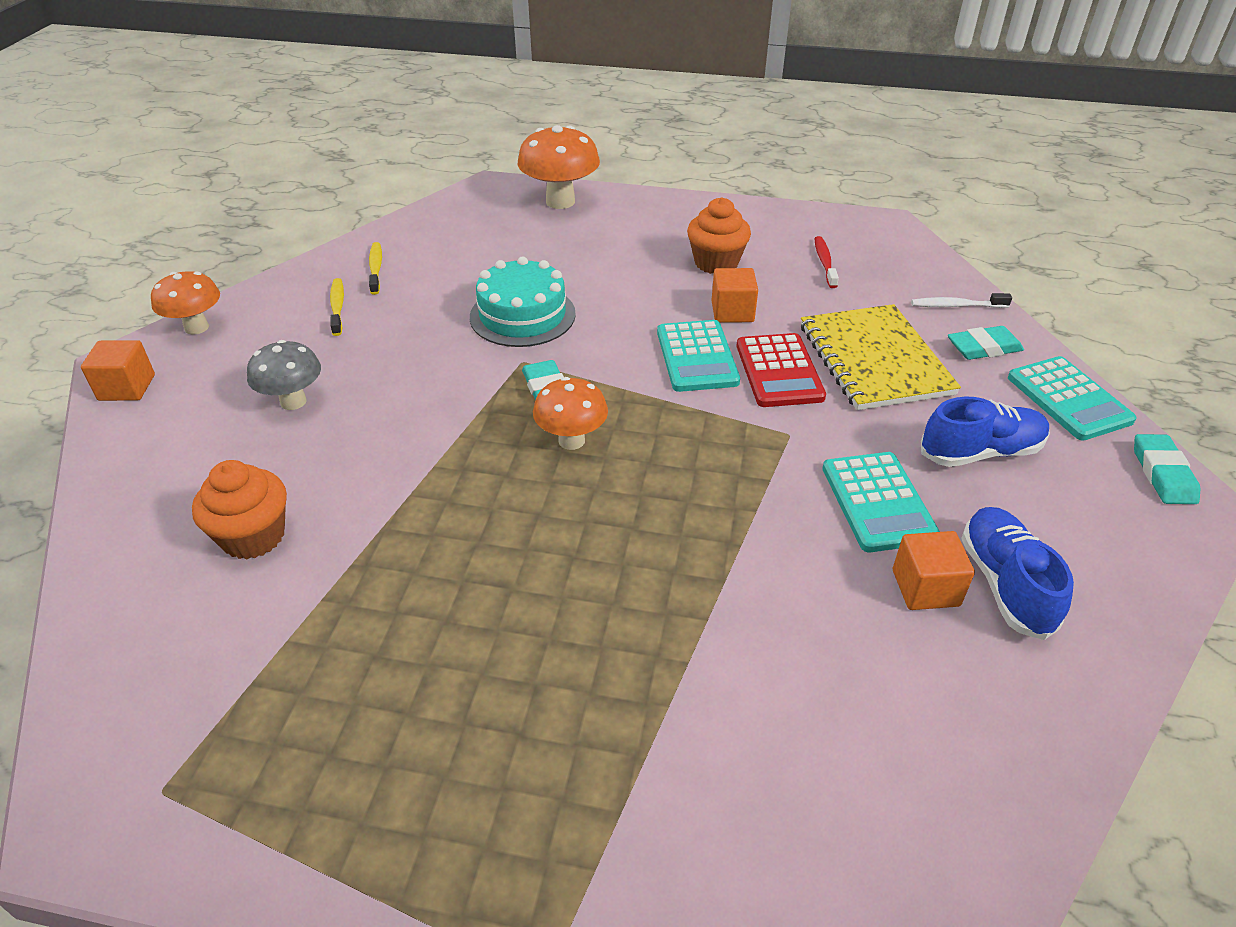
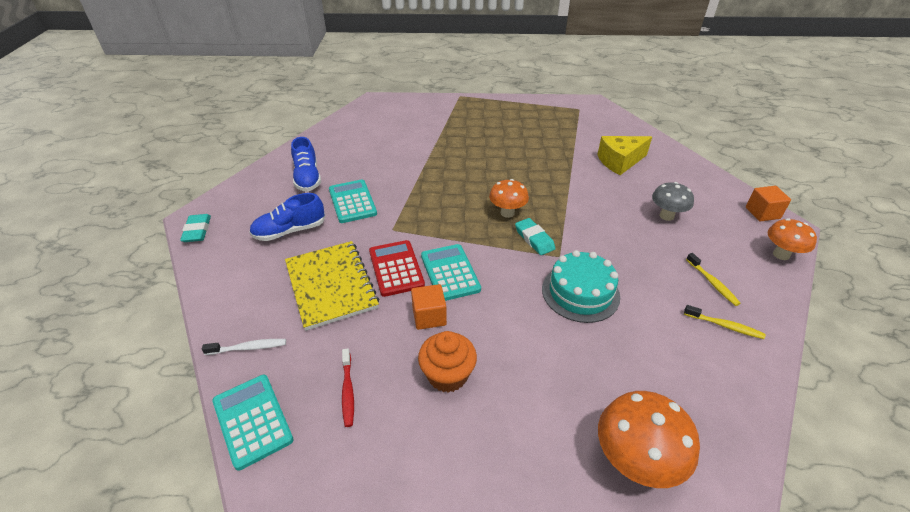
camera: 170 degrees right, 0 degrees up
orange cupcake [192,460,287,559] -> yellow cheese [597,136,652,175]
yellow toothbrush [369,242,382,295] -> yellow toothbrush turned 45 degrees counterclockwise [684,305,766,339]
orange cube [893,531,975,610] -> none
turquoise eraser [948,326,1024,360] -> none
turquoise calculator [1008,356,1137,441] -> turquoise calculator moved to [213,375,294,471]

